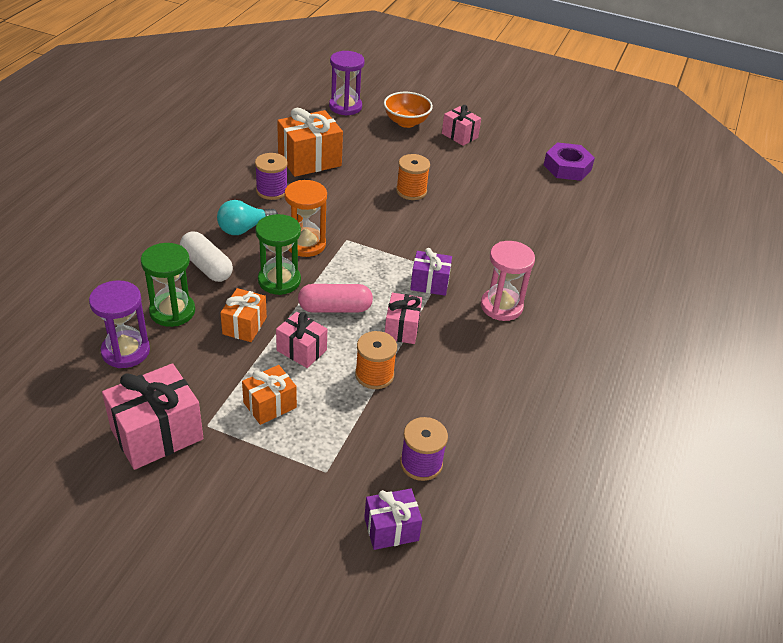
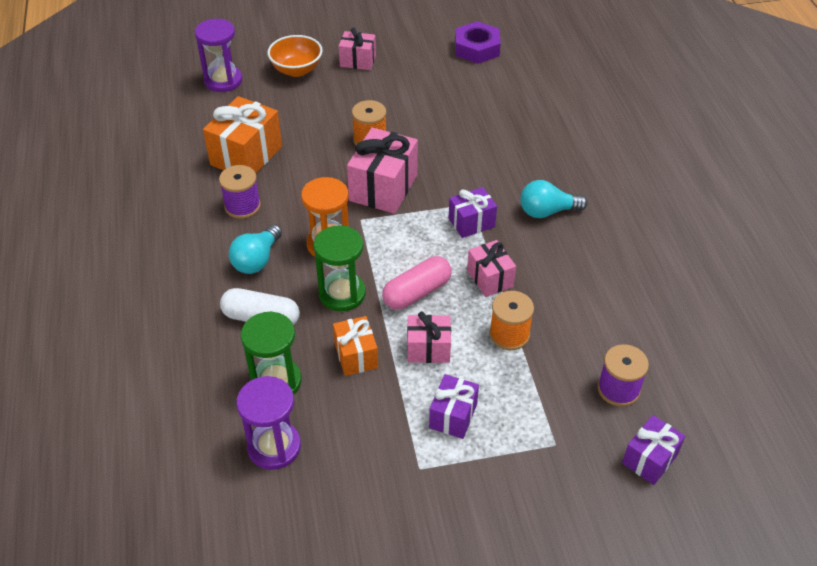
camera: 30 degrees left, 5 degrees up
pink gift [102,363,203,470] -> pink gift moved to [347,128,418,214]
orange gift [242,365,297,425] -> purple gift [429,374,479,439]
pink hourglass [481,241,535,321] -> turquoise light bulb [520,180,588,218]

